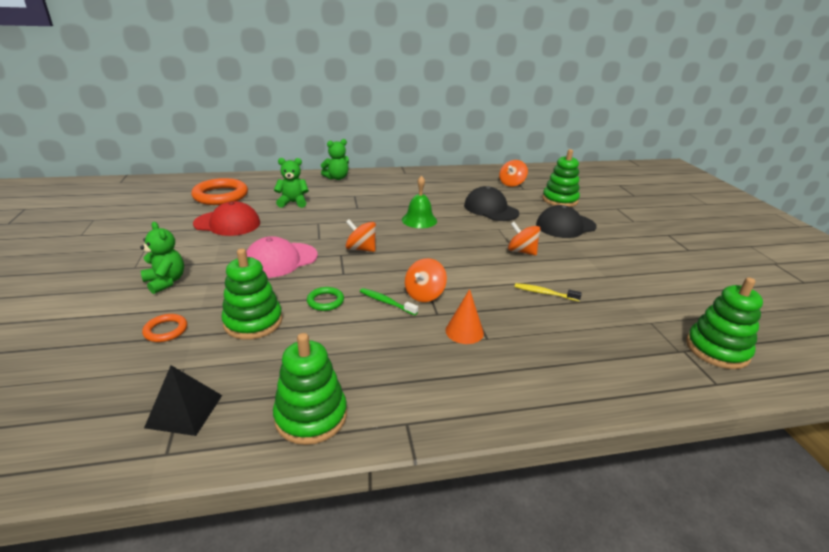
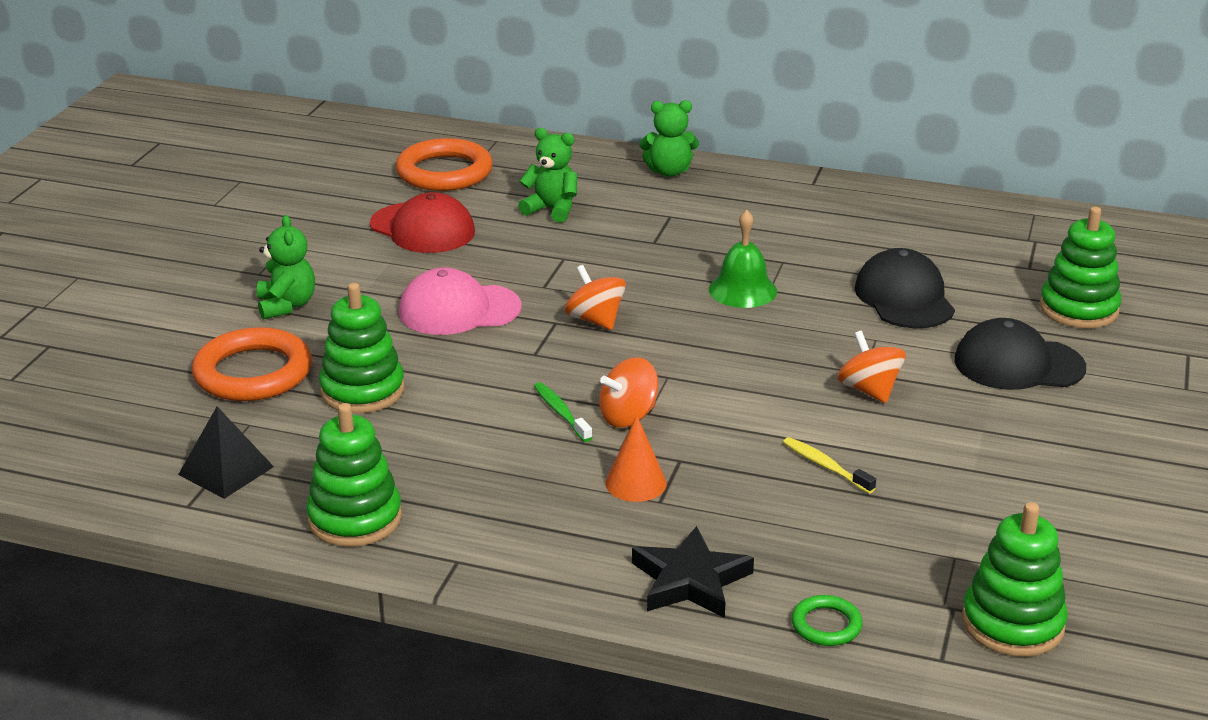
camera: 30 degrees right, 0 degrees up
orange ring [142,314,187,342] -> orange ring [192,327,312,401], size x2.05
green ring [307,287,344,311] -> green ring moved to [791,595,863,646]
orange spinning top [499,160,528,187] -> none
none -> black star [632,526,754,618]

